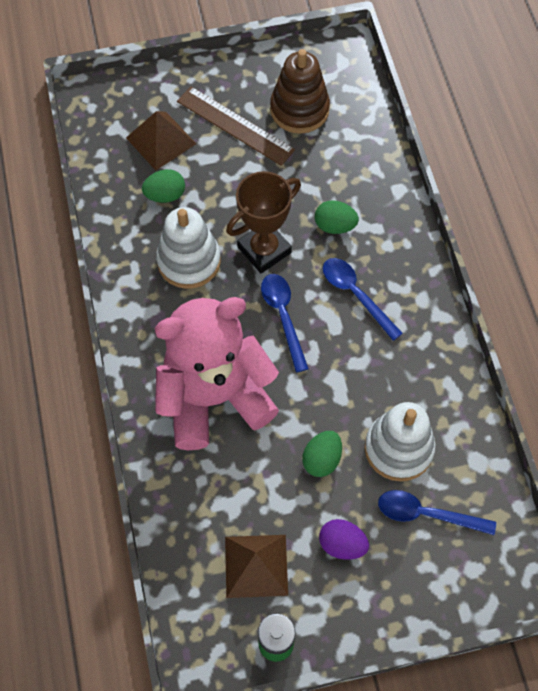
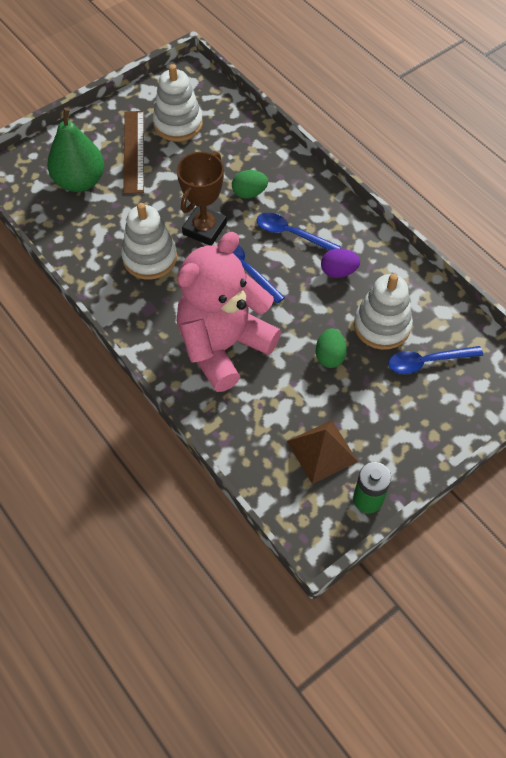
camera: 25 degrees left, 5 degrees down
brown pyramid [126,111,196,170] -> green pear [47,108,104,192]
green egg [142,169,185,203] -> none
brown ruler [177,86,295,166] -> brown ruler turned 75 degrees clockwise [123,111,144,194]
brown stacking toy [270,49,330,134] -> white stacking toy [153,64,203,142]
purple egg [319,519,369,560] -> purple egg moved to [321,248,360,278]

